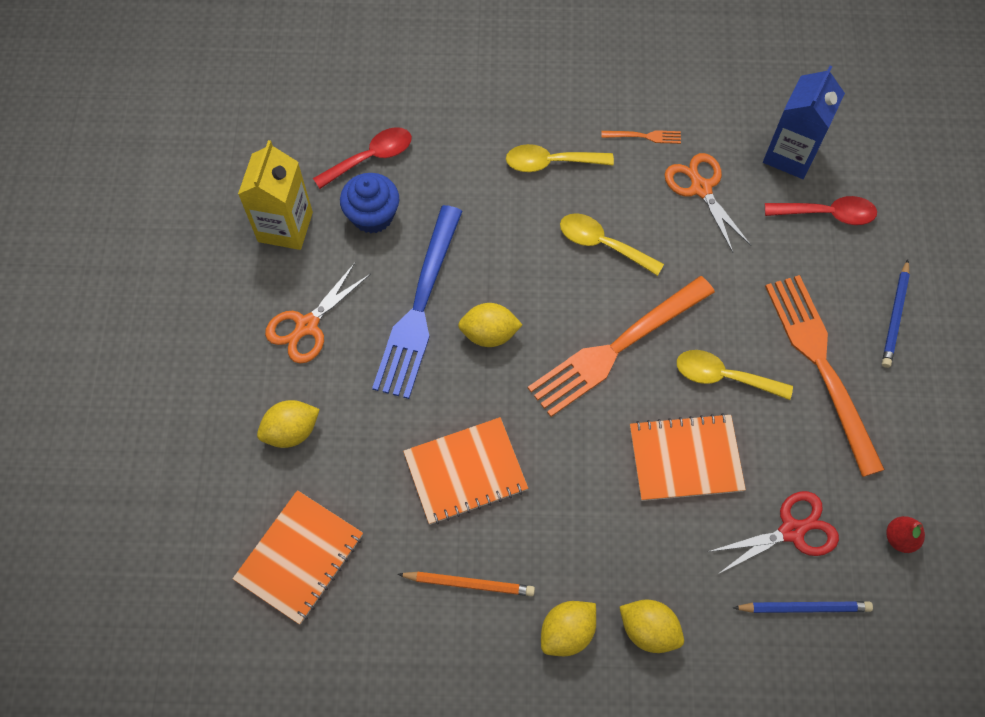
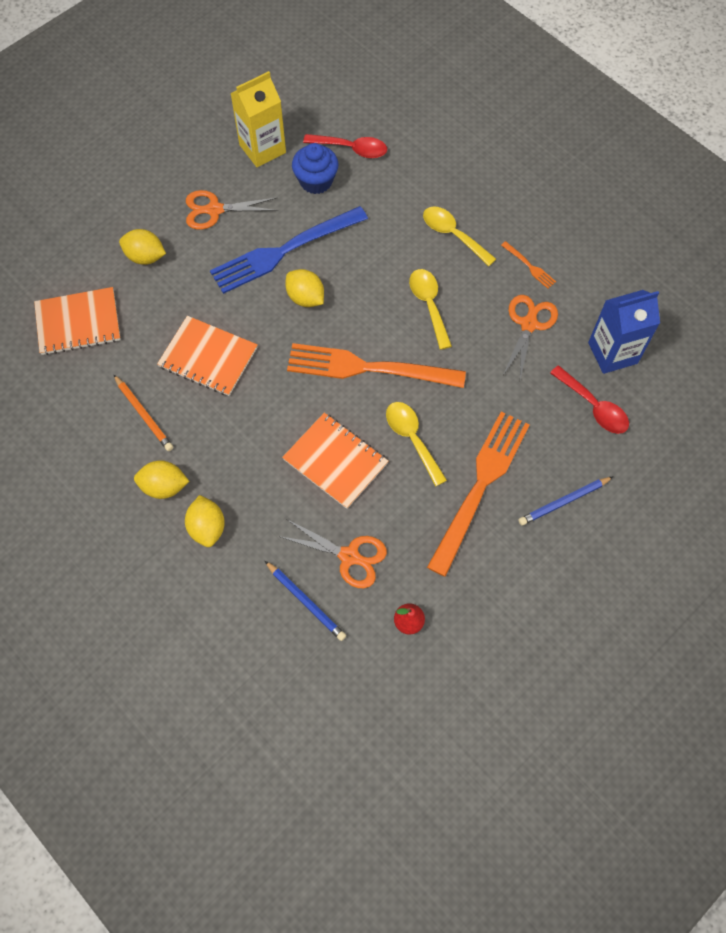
camera: 45 degrees right, 0 degrees up
red scissors [708,491,839,574] -> orange scissors [278,520,387,588]

